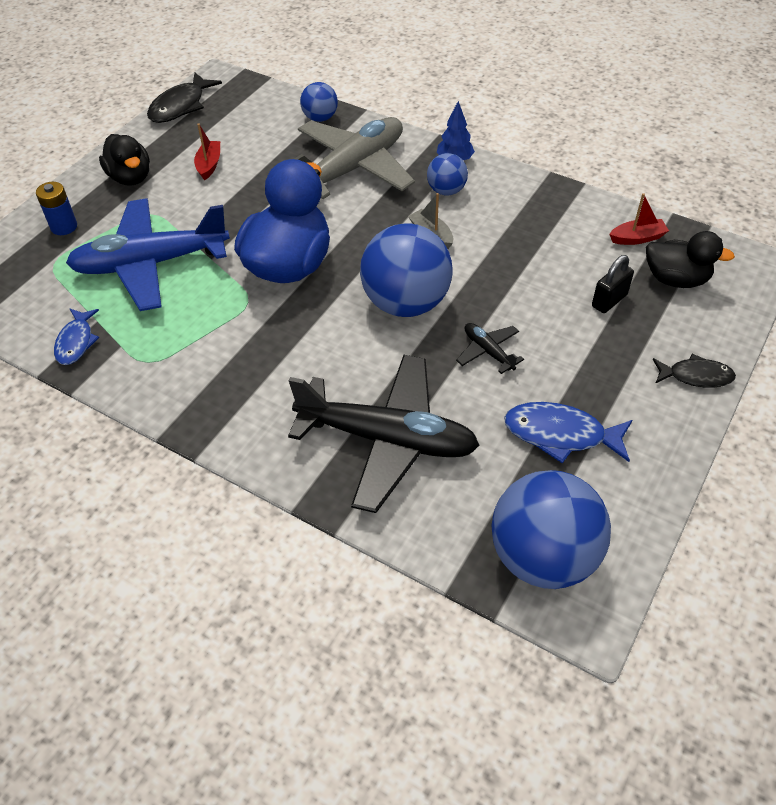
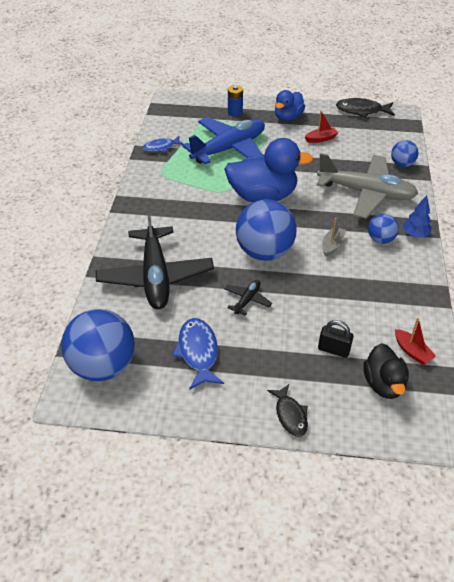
camera: 65 degrees right, 5 degrees down
blue plane [66,198,230,311] -> blue plane turned 90 degrees clockwise [182,117,265,164]
black duck [99,134,150,185] -> blue duck [275,90,305,121]

